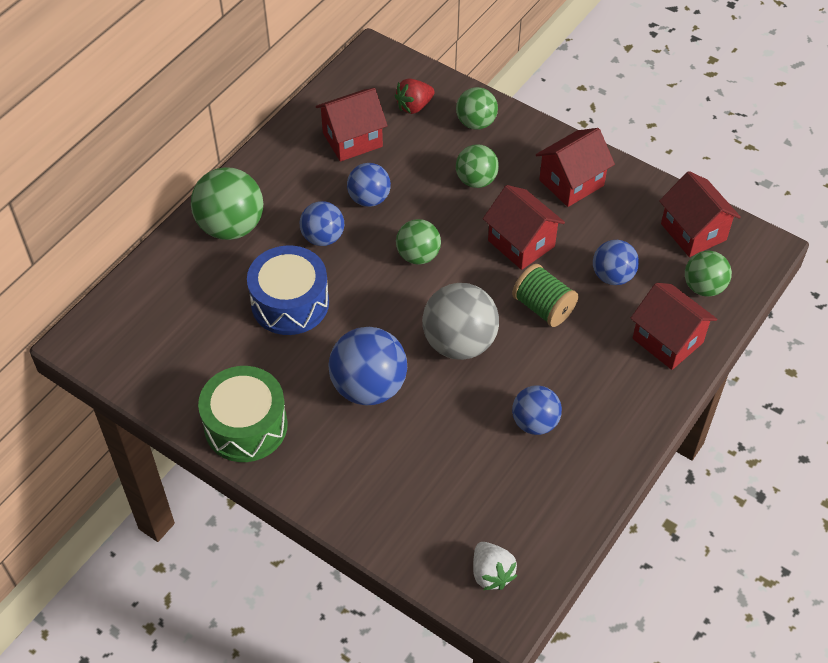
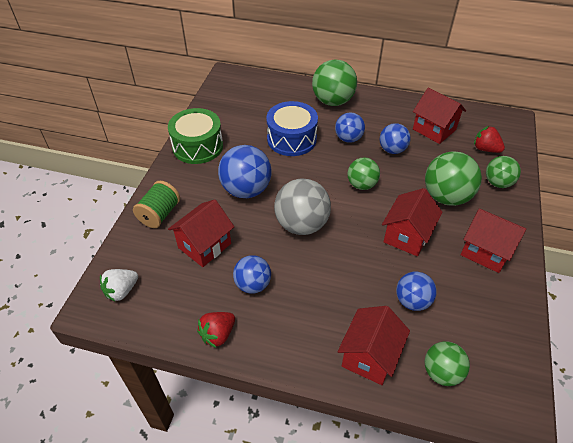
camera: 70 degrees right, 5 degrees down
green ball [456,144,499,188] -> green ball [425,151,482,206], size x1.61
green spool [512,264,579,327] -> green spool moved to [133,181,180,228]
red house [659,171,741,257] -> red house moved to [168,199,234,267]
none -> red strawberry [197,312,235,348]

